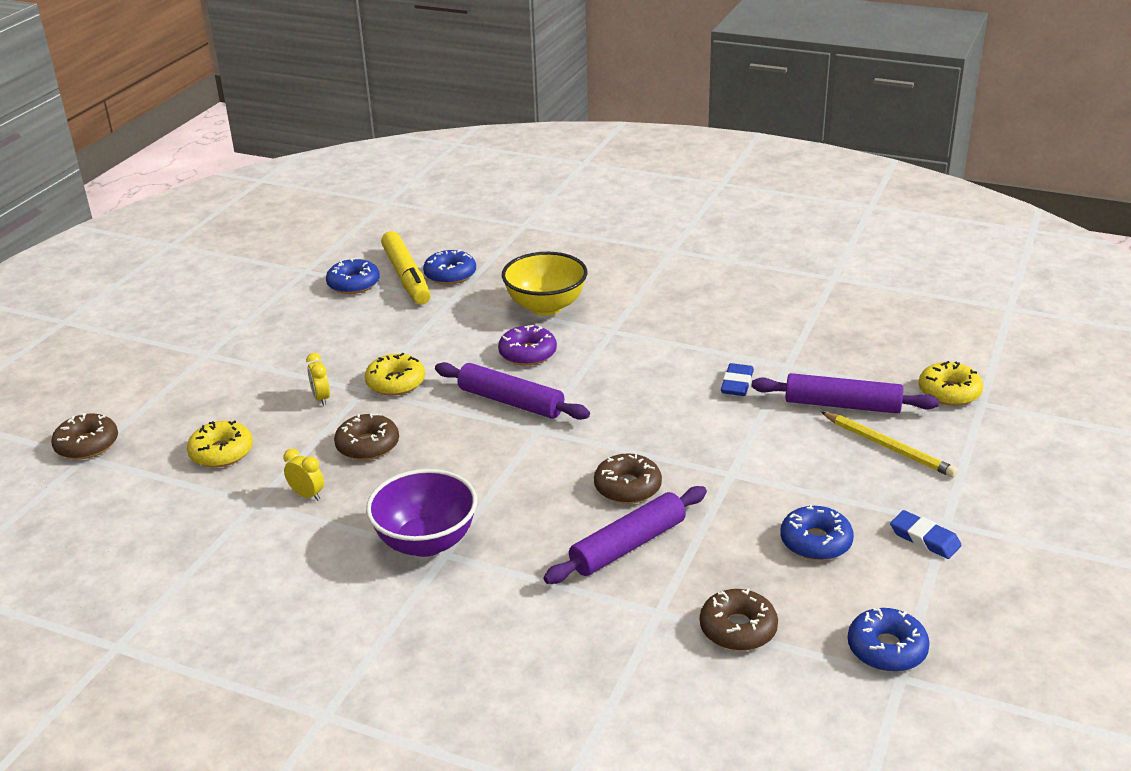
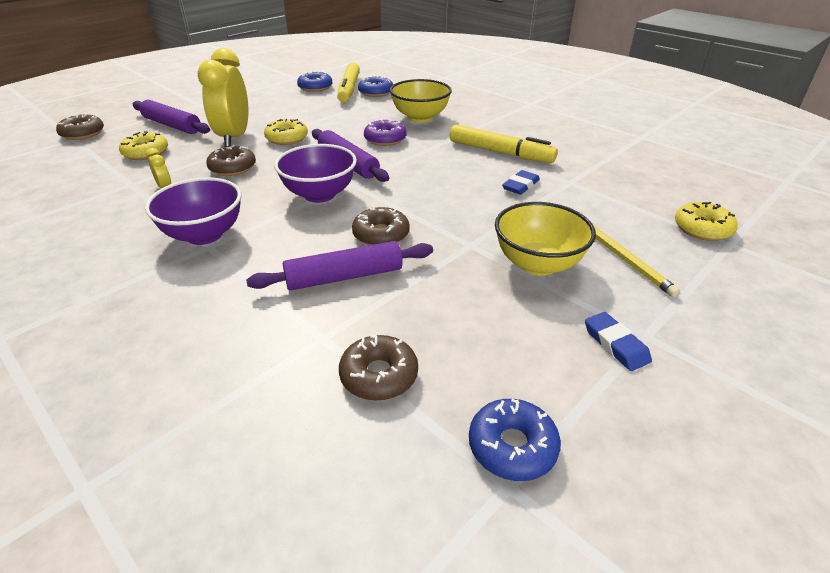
camera: 20 degrees right, 5 degrees up
yellow clock [306,353,330,406] -> yellow clock [197,48,248,147], size x2.45
purple rolling pin [752,373,939,414] -> purple rolling pin moved to [133,100,210,134]
blue donut [780,504,854,561] -> none
none -> purple bowl [274,144,357,203]
none -> yellow marker [450,125,558,163]
none -> yellow bowl [495,202,596,276]

